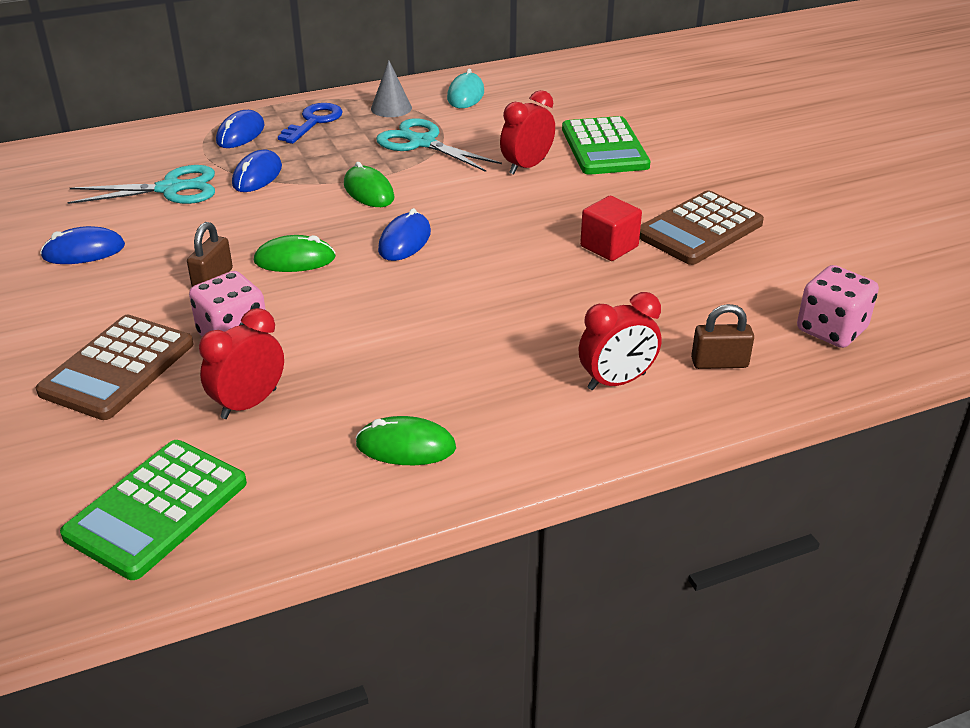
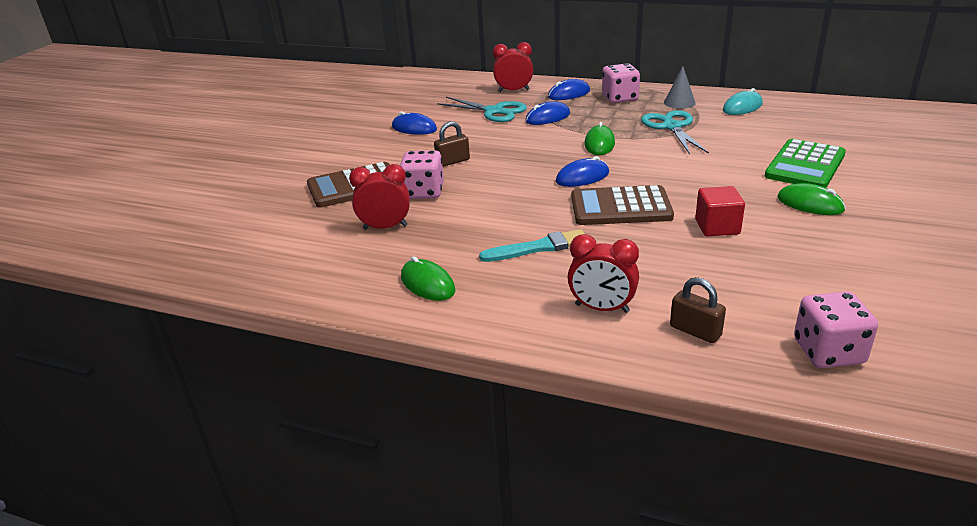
camera: 45 degrees right, 5 degrees down
green calculator [60,440,247,580] -> none
green mouse [254,235,336,272] -> green mouse moved to [777,183,846,215]
blue key [278,103,343,144] -> pink dice [602,63,640,103]
red clock [500,90,555,175] -> red clock moved to [493,42,533,92]
brown calculator [639,190,764,265] -> brown calculator moved to [572,185,674,225]
none -> turquoise brush [479,229,585,262]

